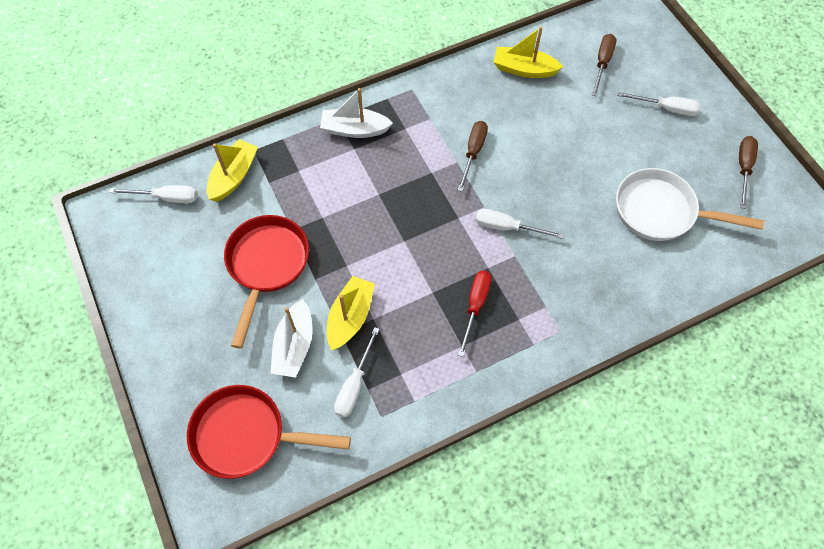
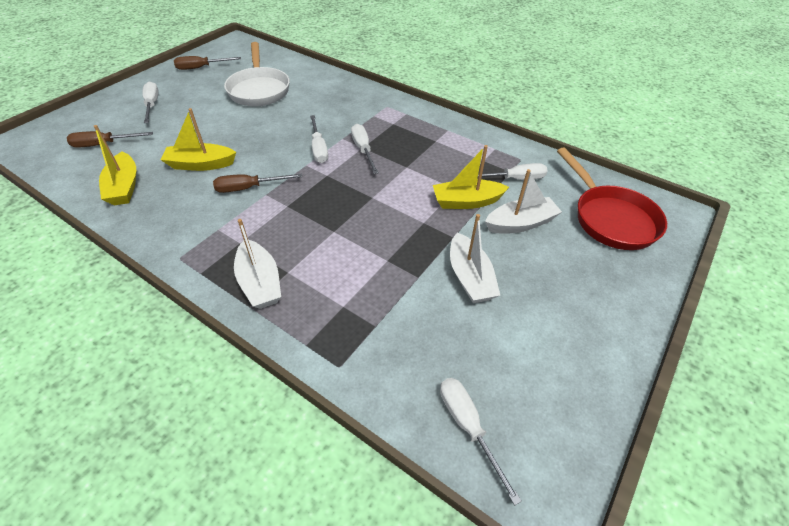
camera: 120 degrees left, 15 degrees down
yellow boat [207,139,258,202] -> yellow boat moved to [161,108,236,171]
red pan [224,215,309,349] -> white boat [450,214,500,303]
red screwdriver [458,271,491,357] -> none
none -> white screwdriver [351,124,379,174]

